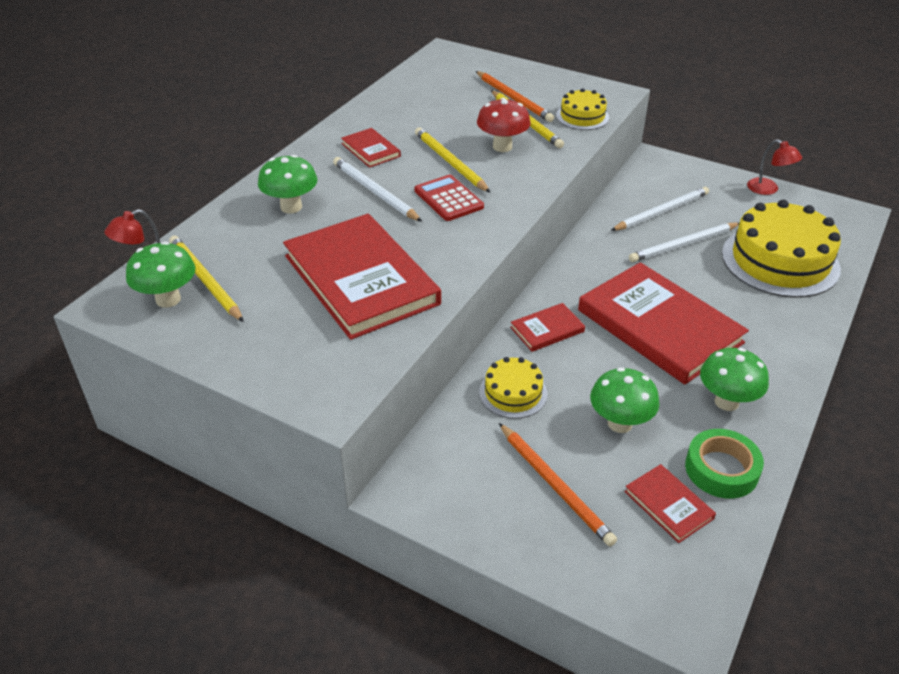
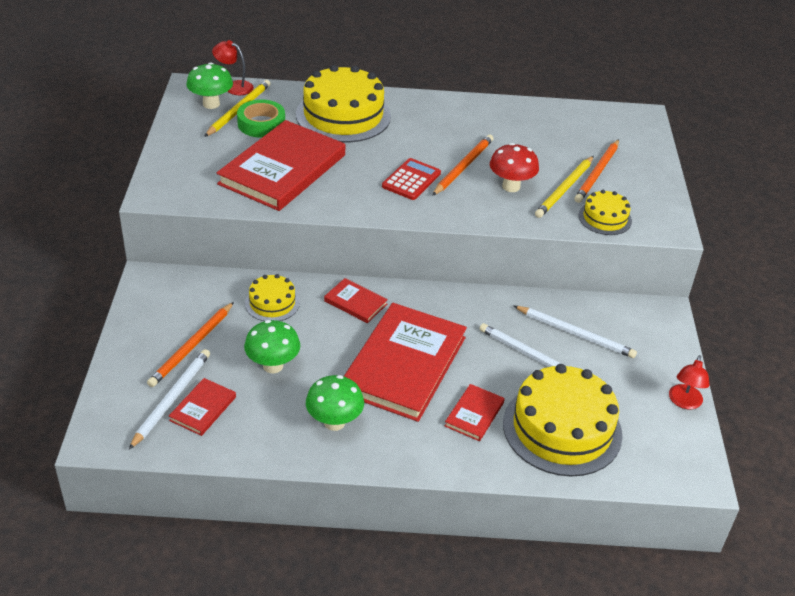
camera: 60 degrees right, 0 degrees up
green mushroom [258,155,318,213] -> yellow cake [296,65,391,142]
white pencil [333,157,422,222] -> white pencil moved to [129,349,210,449]
red book [341,128,401,168] -> red book moved to [445,384,505,441]
yellow pencil [415,127,491,193] -> orange pencil [432,134,494,196]
green tape [685,429,764,499] -> green tape moved to [237,100,285,138]

